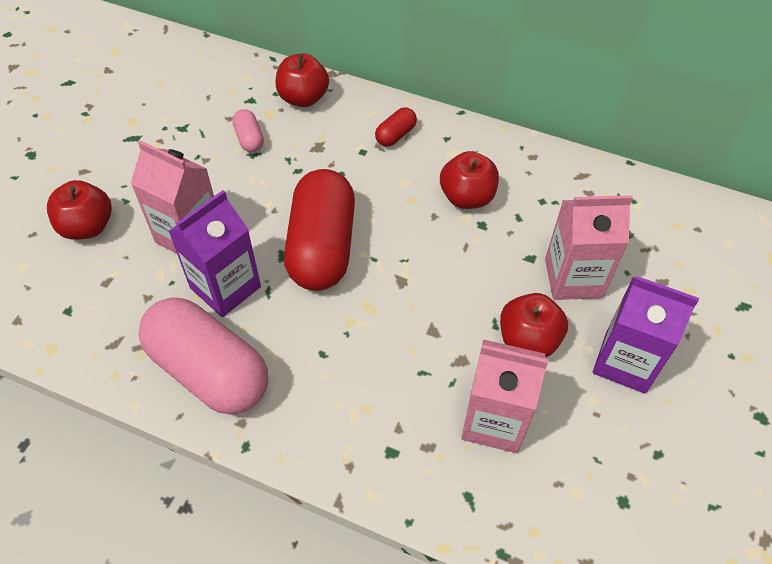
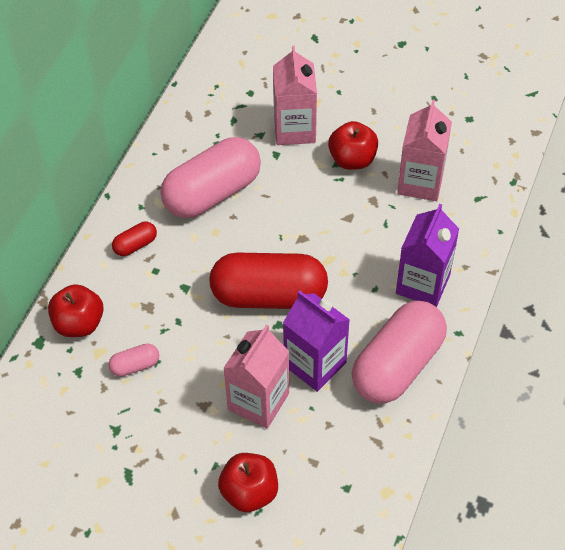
camera: 90 degrees left, 0 degrees up
red capsule [375,107,417,147] -> red capsule turned 75 degrees counterclockwise [112,222,157,256]
red apple [440,151,499,209] -> pink capsule [160,137,261,218]
purple carton [593,276,699,394] -> purple carton moved to [396,204,459,307]

